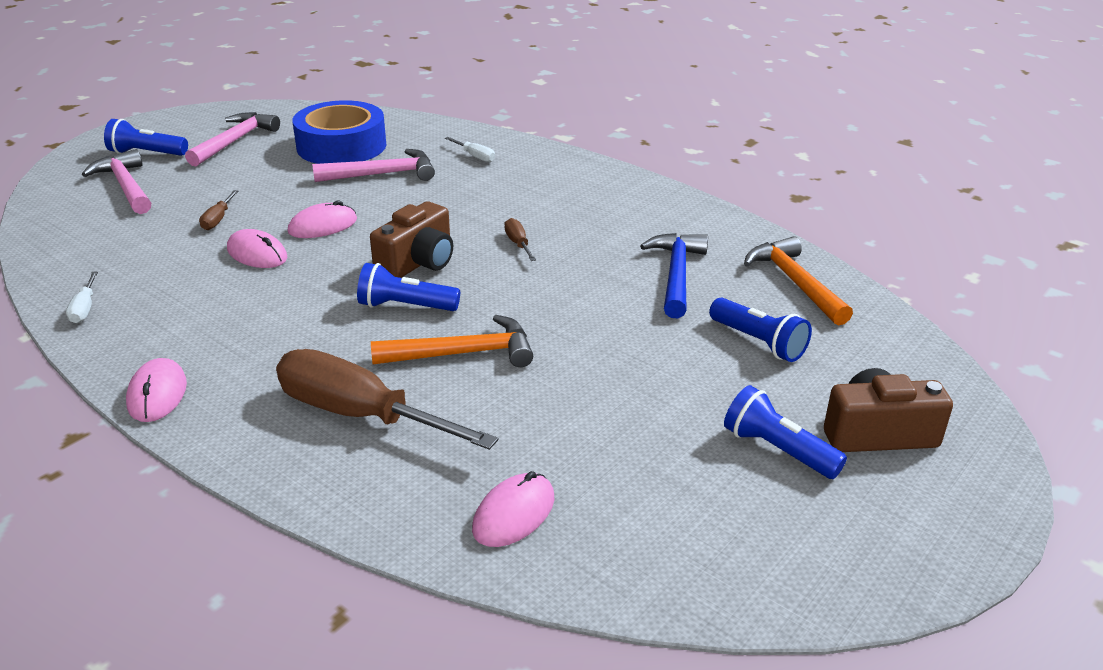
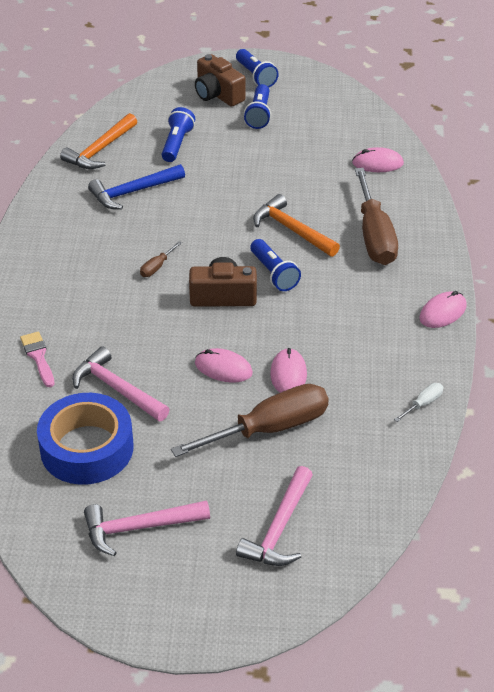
camera: 125 degrees left, 10 degrees up
blue flashlight [104,119,188,156] -> blue flashlight moved to [236,49,279,88]
brown screwdriver [199,190,238,230] -> brown screwdriver [171,384,329,457], size x2.43
white screwdriver [445,137,495,162] -> pink brush [20,332,54,387]

